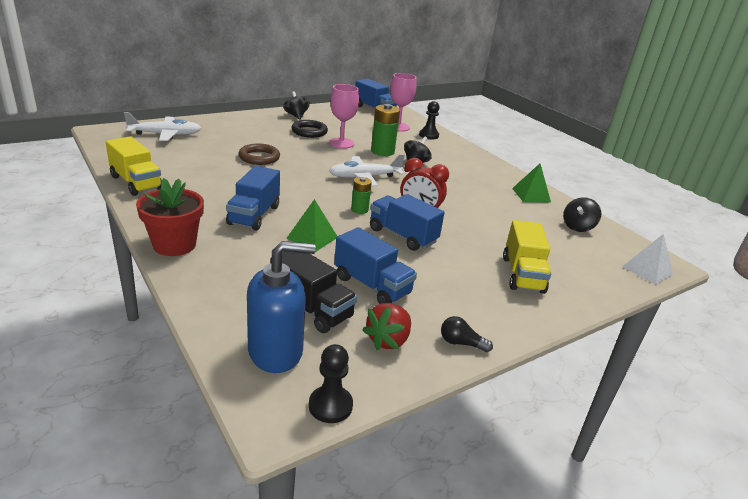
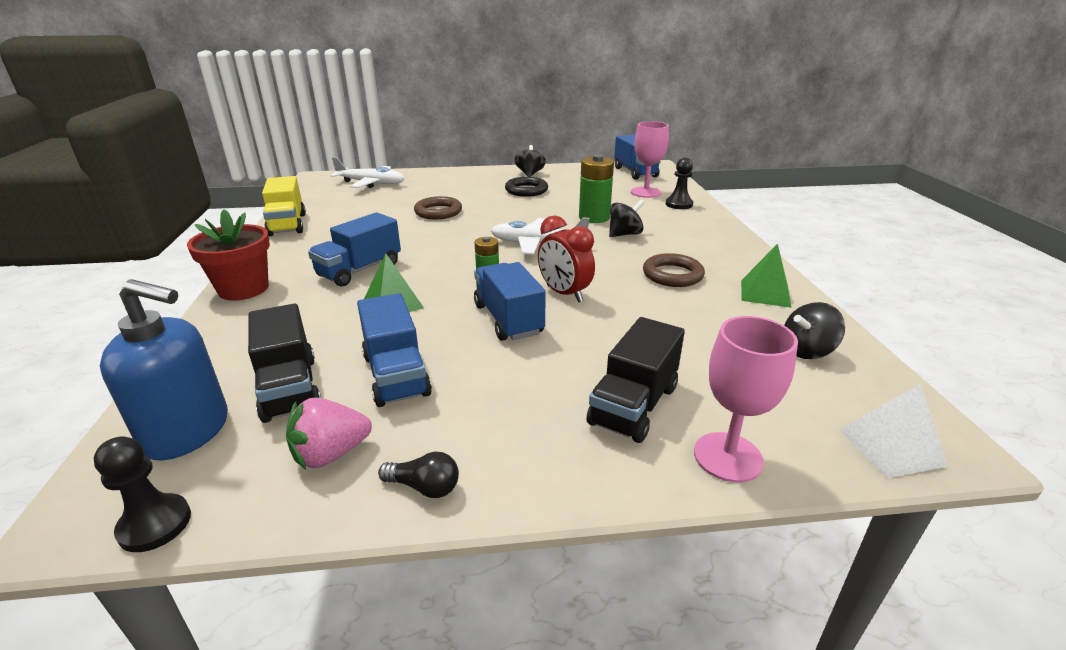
camera: 30 degrees right, 0 degrees up
pink goblet [329,84,359,148] -> pink goblet moved to [694,316,798,482]
red strawberry [362,303,411,350] -> pink strawberry [286,398,372,470]
black light bulb [441,316,493,352] -> black light bulb turned 150 degrees clockwise [378,452,459,498]
yellow truck [503,220,551,294] -> black truck [587,317,685,443]
none -> brown ring [643,253,705,287]

